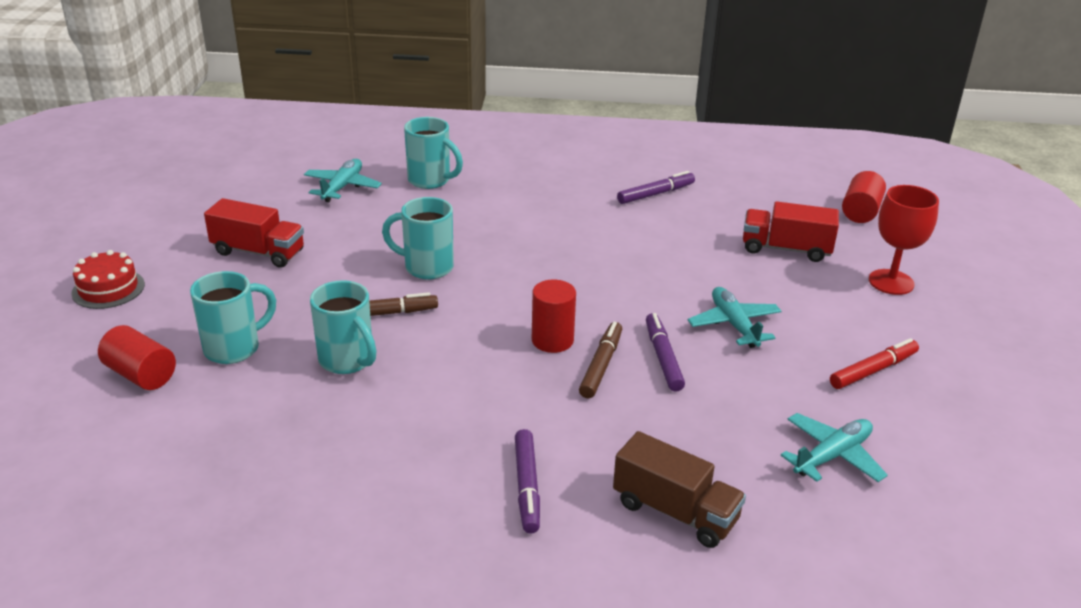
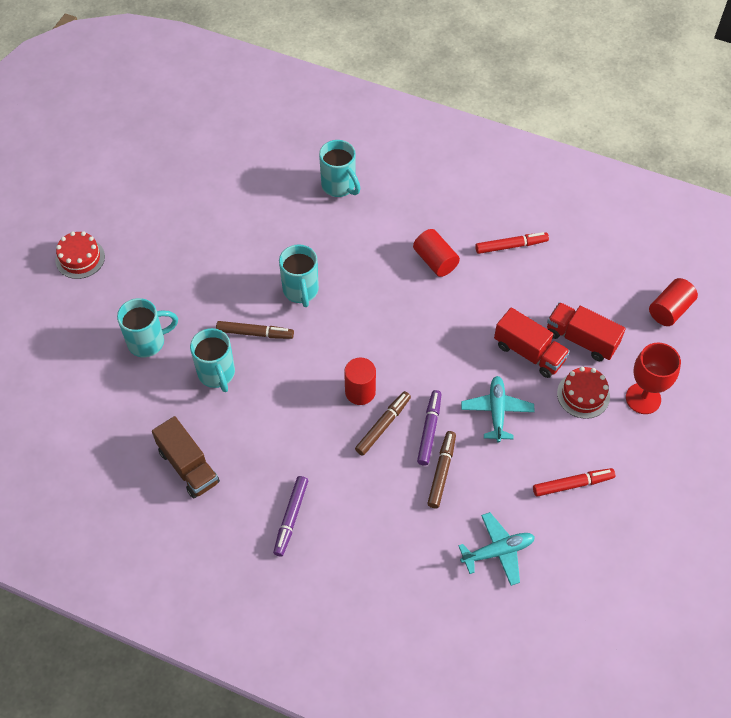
camera: 20 degrees right, 25 degrees up
red cylinder [98,325,176,390] -> red cylinder moved to [413,229,460,277]
red truck [204,198,304,268] -> red truck moved to [494,308,570,378]
turquoise plane [304,159,382,202] -> none
turquoise mug [382,197,454,280] -> turquoise mug turned 135 degrees counterclockwise [279,244,319,307]
brown truck [613,431,746,548] -> brown truck moved to [152,416,220,498]
purple marker [617,171,695,204] -> red marker [475,232,549,254]
none -> brown marker [427,431,456,508]
none -> red cake [557,367,610,419]

